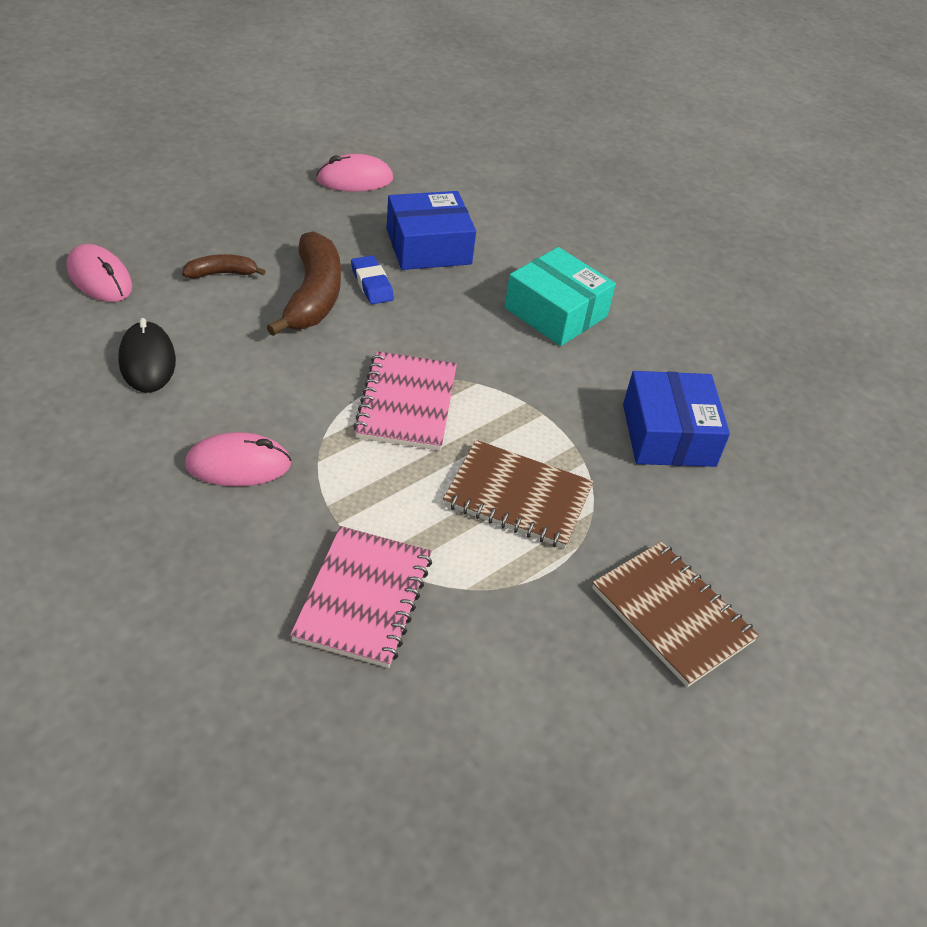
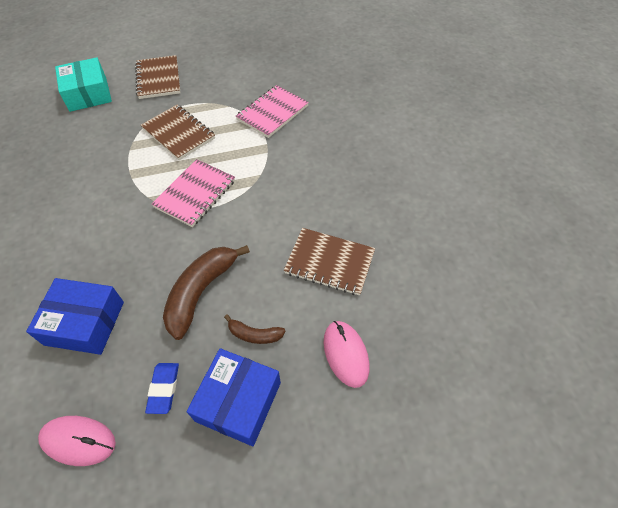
camera: 150 degrees left, 10 degrees up
black mouse [118,318,176,393] -> brown notebook [284,228,375,296]
pink mouse [185,432,292,486] -> none
blue eraser [351,255,394,304] -> blue eraser moved to [145,363,179,414]
turquoise box [504,247,616,346] -> turquoise box moved to [55,57,112,112]
blue box [623,371,730,467] -> blue box moved to [187,348,281,446]

